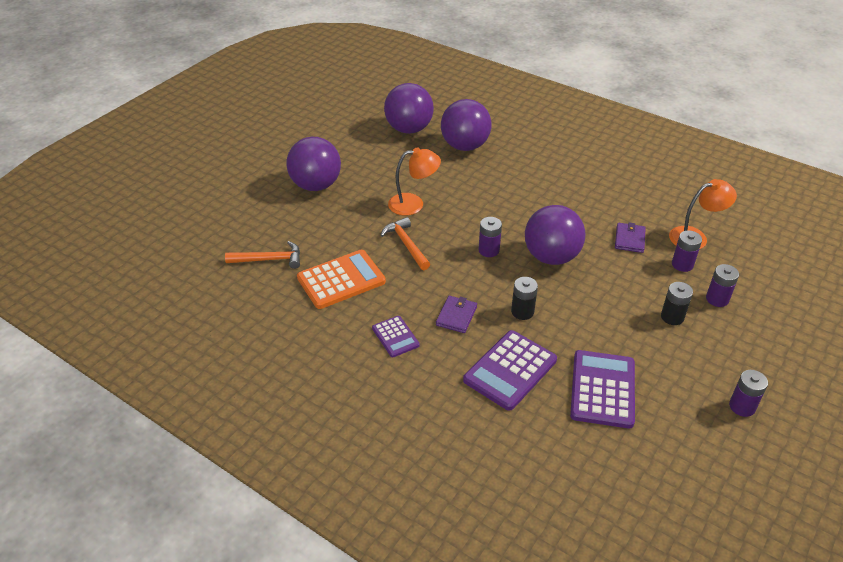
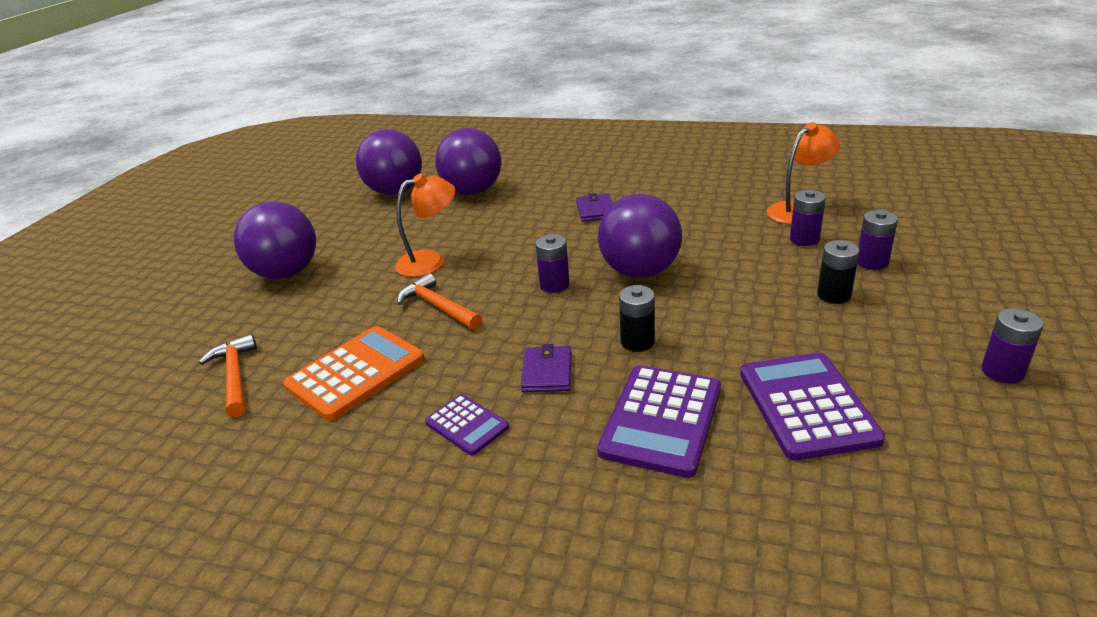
camera: 15 degrees left, 10 degrees down
orange hammer [225,241,300,269] -> orange hammer turned 90 degrees counterclockwise [199,334,257,417]
purple wallet [615,222,646,253] -> purple wallet moved to [576,193,613,222]

